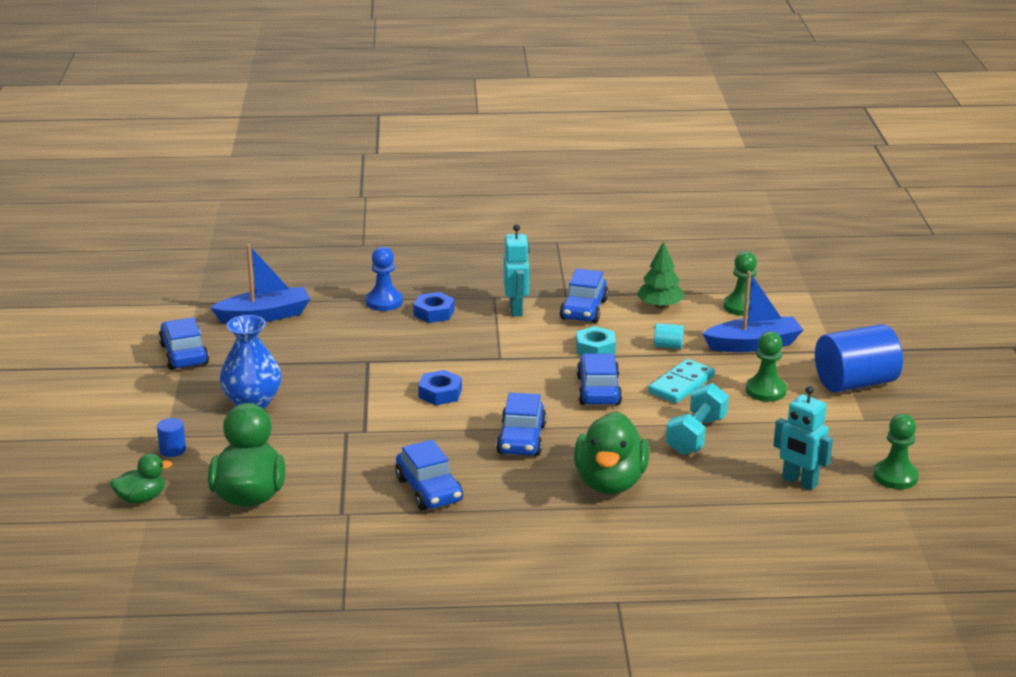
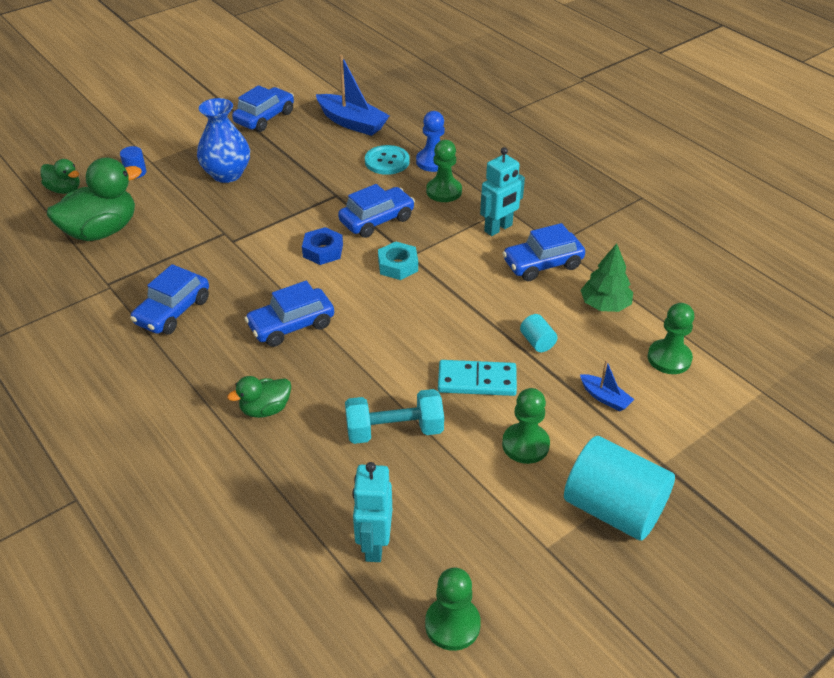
camera: 55 degrees right, 15 degrees up
blue nut [413,292,455,323] -> green pawn [426,140,462,202]
green duck [574,411,649,494] -> green duck [227,376,291,418], size x0.53
turquoise nut [576,326,616,355] -> turquoise nut moved to [378,242,418,280]
blue car [577,353,622,405] -> blue car moved to [338,184,415,238]
blue boat [703,271,803,352] -> blue boat [580,360,634,411], size x0.51
blue cylinder [815,324,903,393] -> turquoise cylinder [564,436,675,541]
none -> turquoise button [365,145,409,175]

